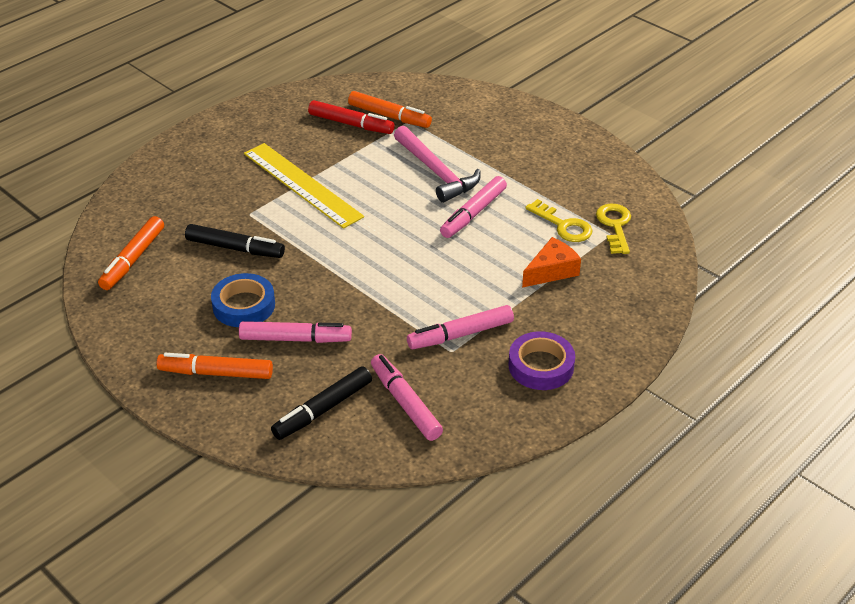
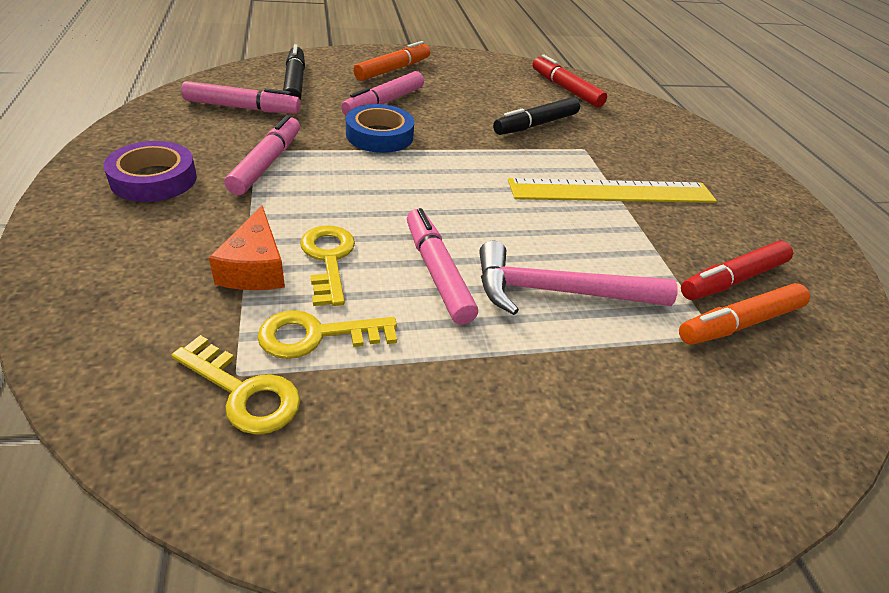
camera: 120 degrees right, 0 degrees up
orange marker [98,216,164,290] -> red marker [532,54,607,108]
blue tape [211,273,275,327] -> blue tape moved to [346,104,414,153]
none -> yellow key [300,225,355,306]

